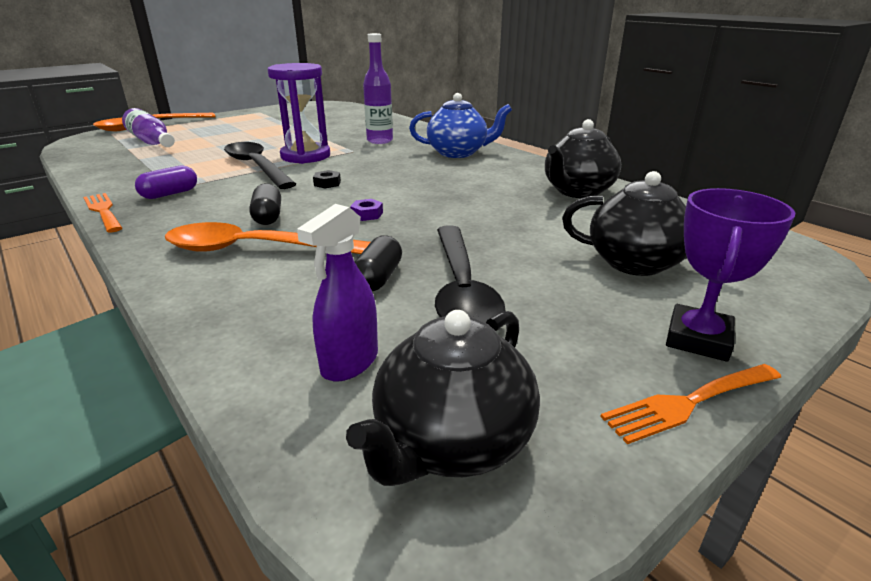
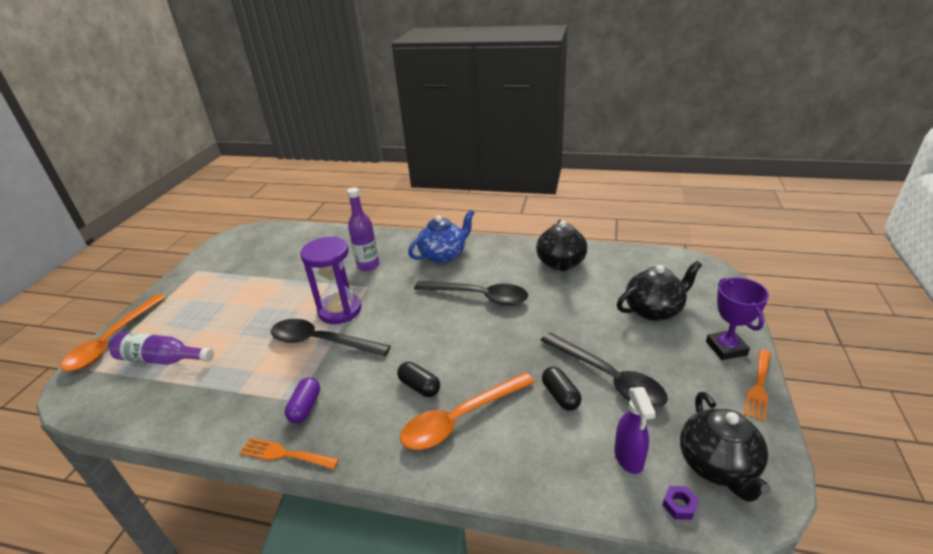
camera: 35 degrees left, 5 degrees up
black nut [313,170,341,188] -> none
purple nut [350,199,383,221] -> purple nut moved to [663,486,699,520]
none -> black spoon [414,281,528,305]

